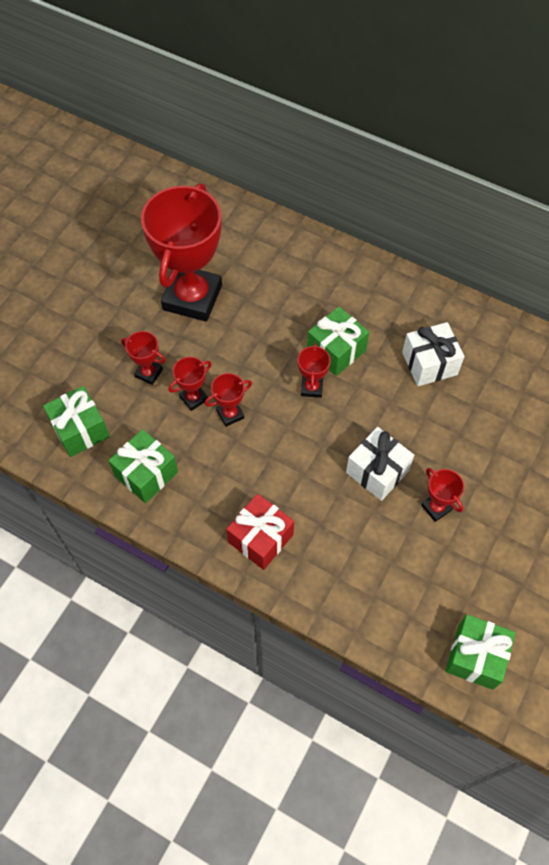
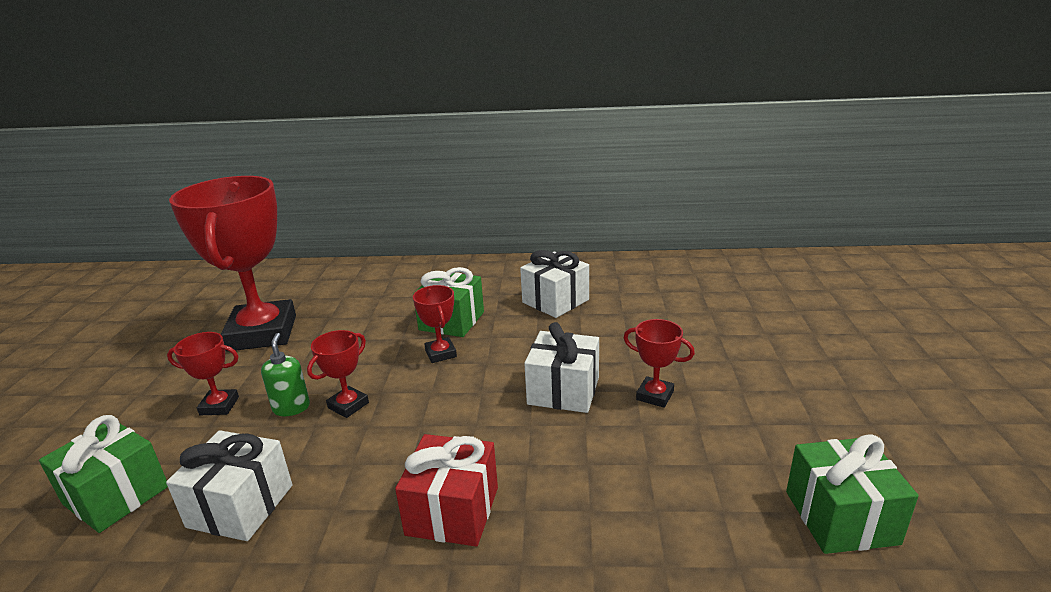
camera: 25 degrees left, 35 degrees down
green gift [109,429,178,503] -> white gift [166,430,293,541]
red trophy [168,357,212,411] -> green soap dispenser [261,333,310,416]

